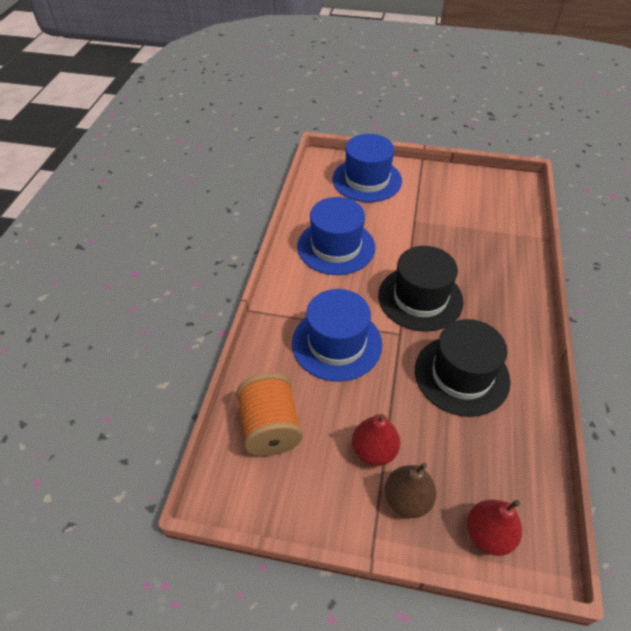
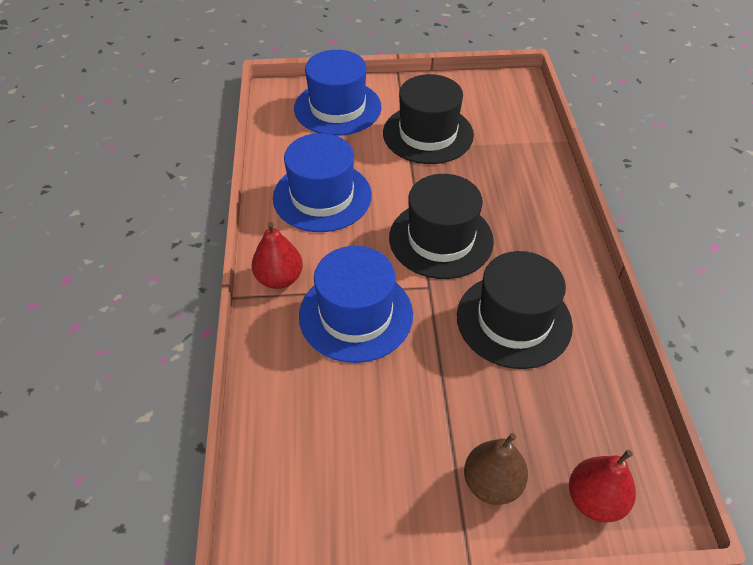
camera: 15 degrees left, 0 degrees up
orange spool [236,373,303,456] -> none
red pear [352,414,400,466] -> red pear moved to [252,222,303,289]
none -> black hat [383,74,474,164]

